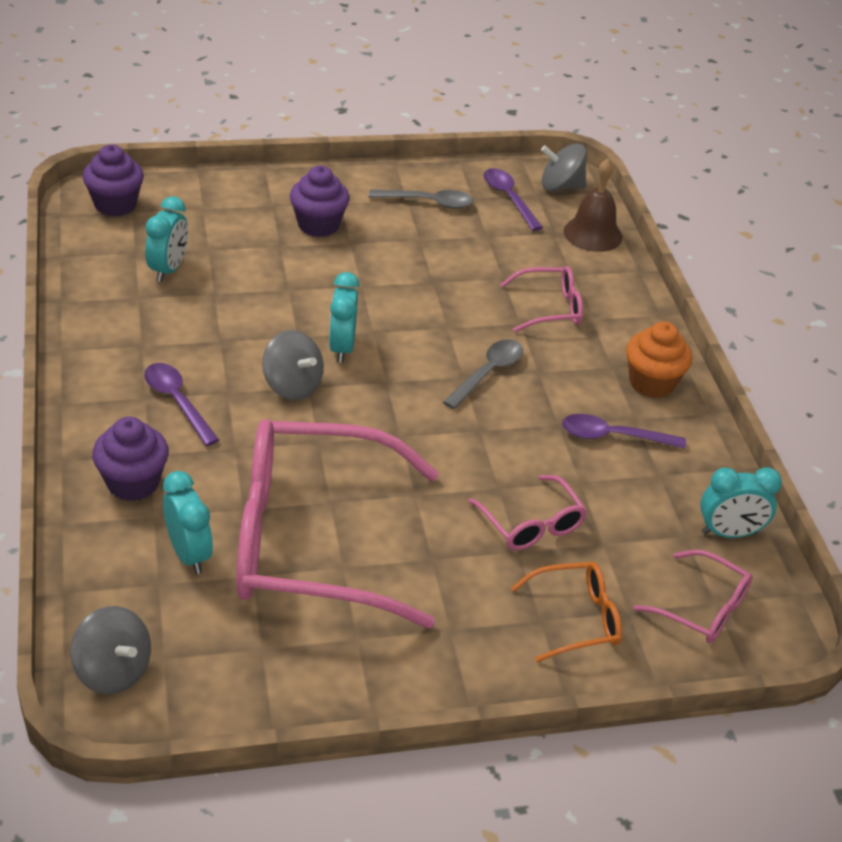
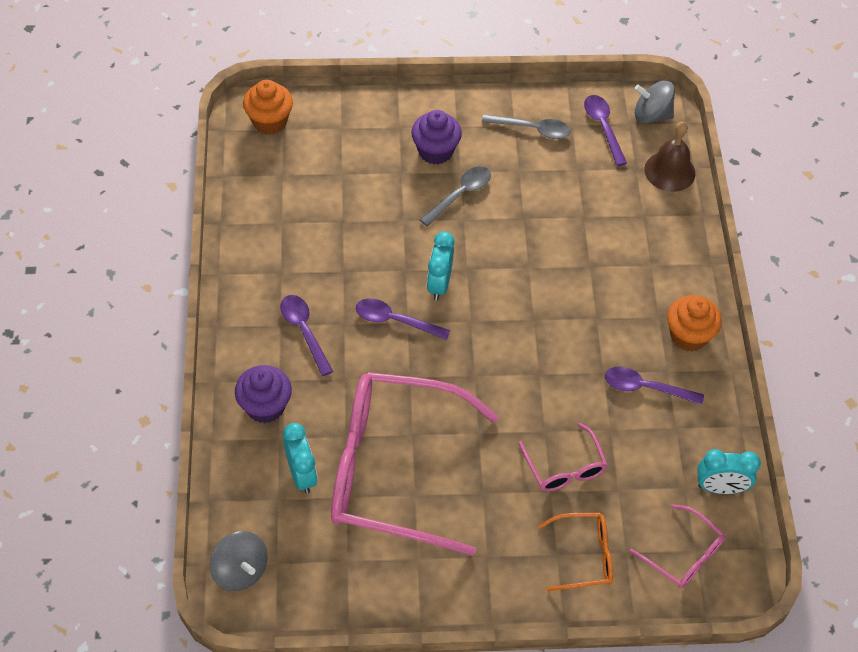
camera: 10 degrees right, 15 degrees up
purple cupcake [83,145,144,217] -> orange cupcake [243,80,293,135]
turquoise clock [145,196,188,282] -> none
grey spinning top [262,330,324,400] -> purple spoon [356,298,451,340]
grey spoon [443,339,523,409] -> grey spoon moved to [419,166,491,226]
pink glasses [500,266,583,332] -> none

